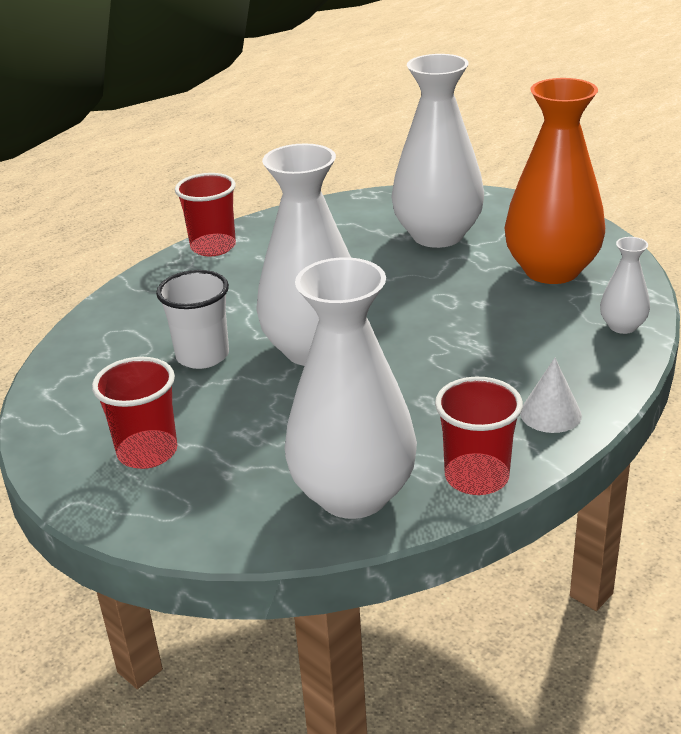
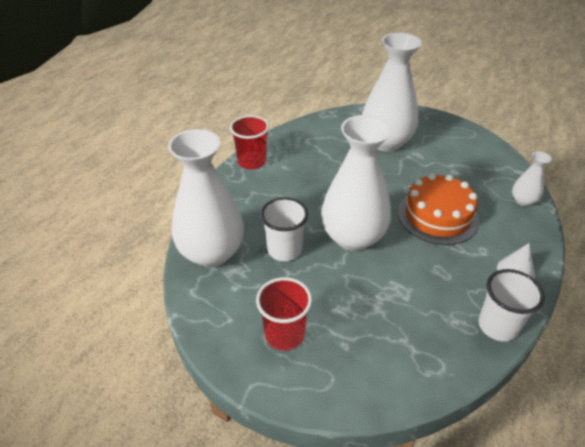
camera: 15 degrees left, 10 degrees up
white vase [285,257,417,519] -> white vase moved to [168,129,244,267]
red cup [435,377,523,495] -> white cup [478,269,545,342]
orange vase [505,78,605,284] -> none
none -> orange cake [398,173,480,245]

